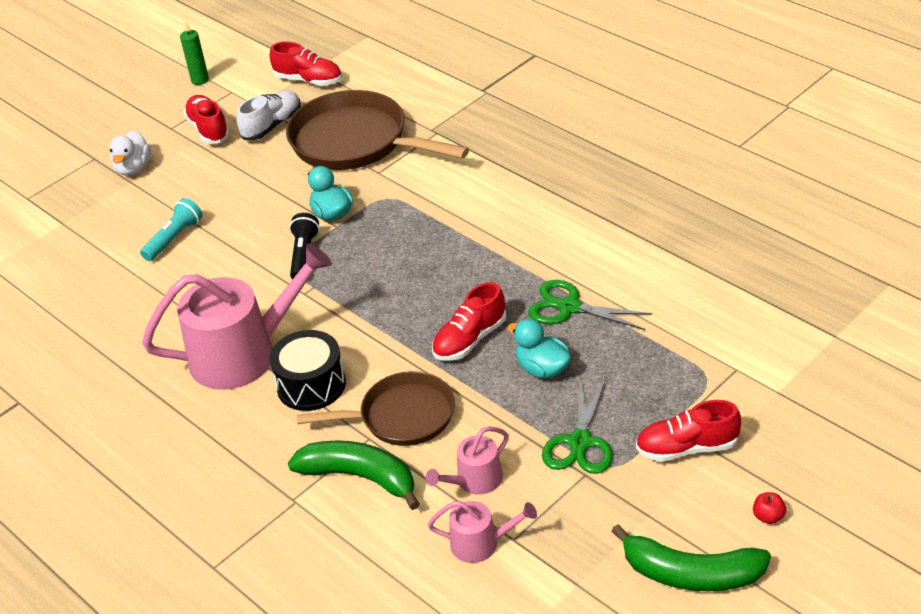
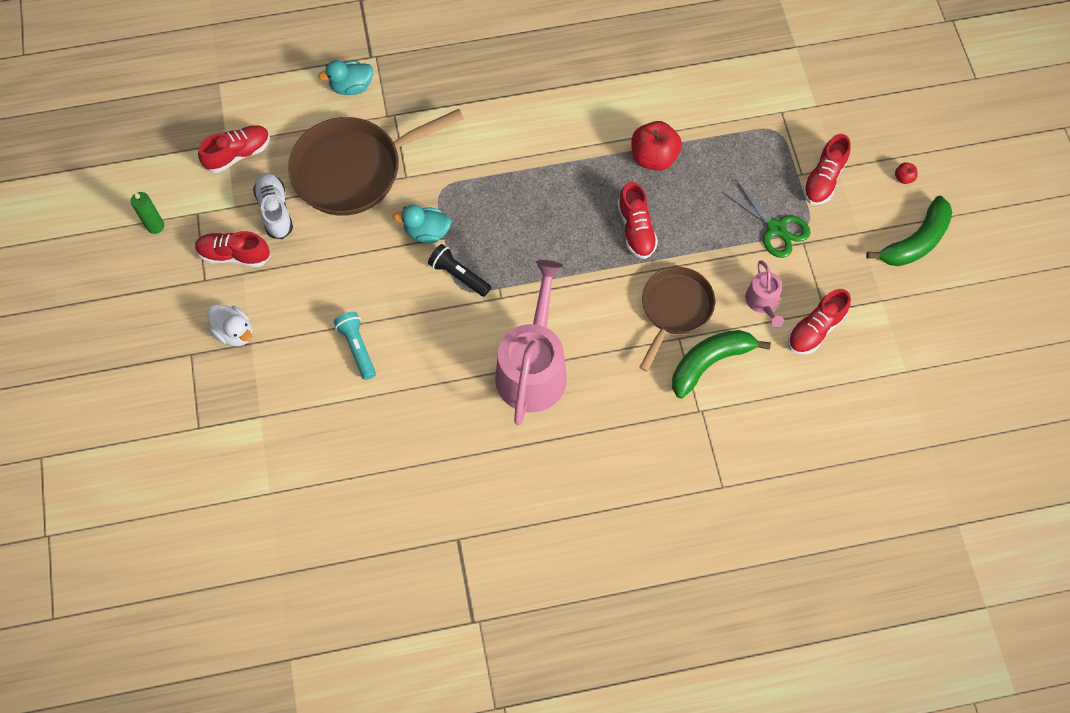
camera: 60 degrees left, 25 degrees up
black drum [269,330,346,411] -> none
pink watering can [428,501,537,563] -> red shoe [788,289,851,355]
turquoise duck [507,319,571,379] -> turquoise duck moved to [318,60,373,95]
green scissors [528,280,653,330] -> red apple [631,121,682,171]

